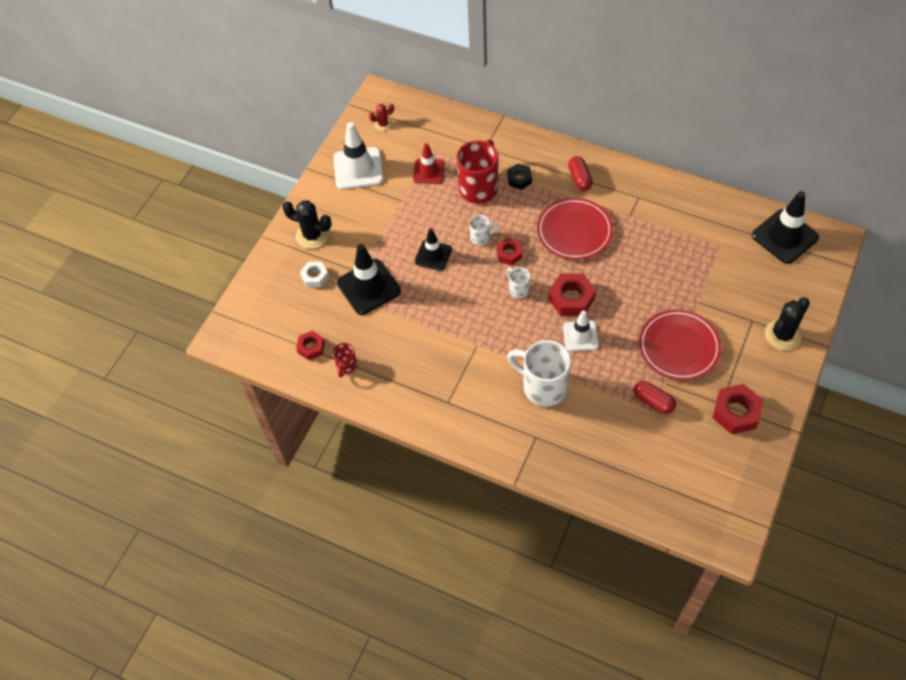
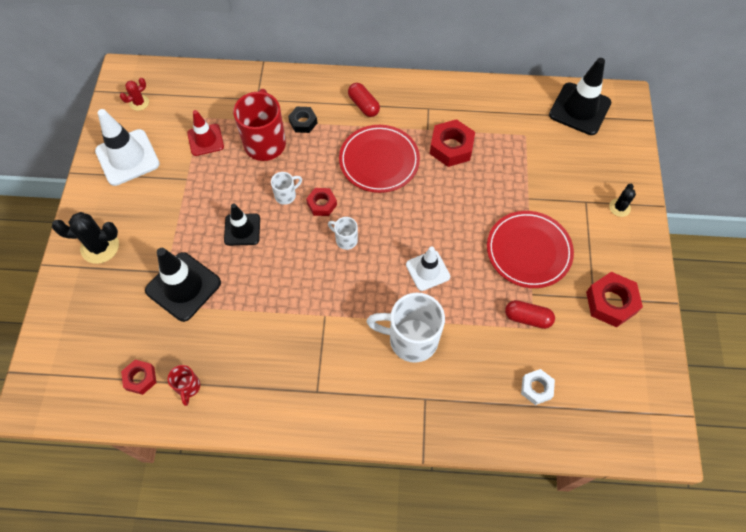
camera: 25 degrees left, 5 degrees up
white nut [300,262,329,287] -> white nut moved to [521,369,555,405]
red nut [548,273,596,316] -> red nut moved to [430,119,475,167]
black cactus [765,297,810,350] -> black cactus [609,184,636,217], size x0.58

